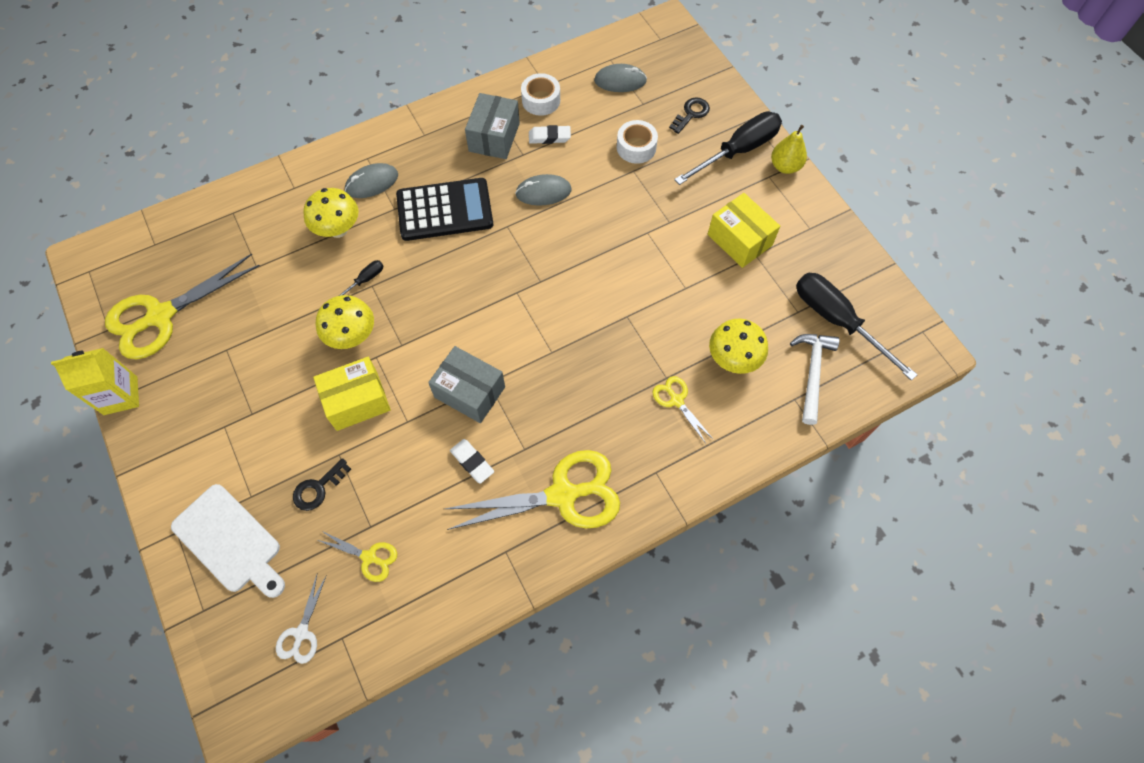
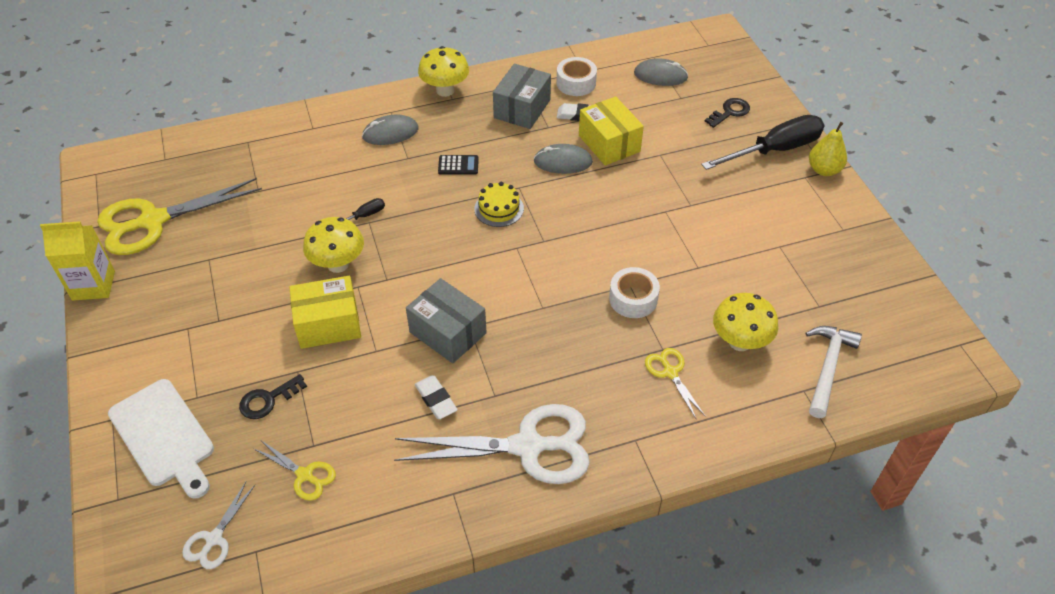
camera: 10 degrees right, 15 degrees down
yellow mushroom [303,188,358,238] -> yellow mushroom moved to [418,46,469,97]
black calculator [396,178,493,241] -> black calculator [438,155,479,175], size x0.42
yellow scissors [445,450,620,530] -> white scissors [394,404,590,484]
white tape [617,120,658,164] -> white tape moved to [609,267,660,318]
yellow box [708,193,780,268] -> yellow box moved to [579,97,644,166]
black screwdriver [796,273,917,381] -> none
none -> yellow cake [474,182,524,227]

